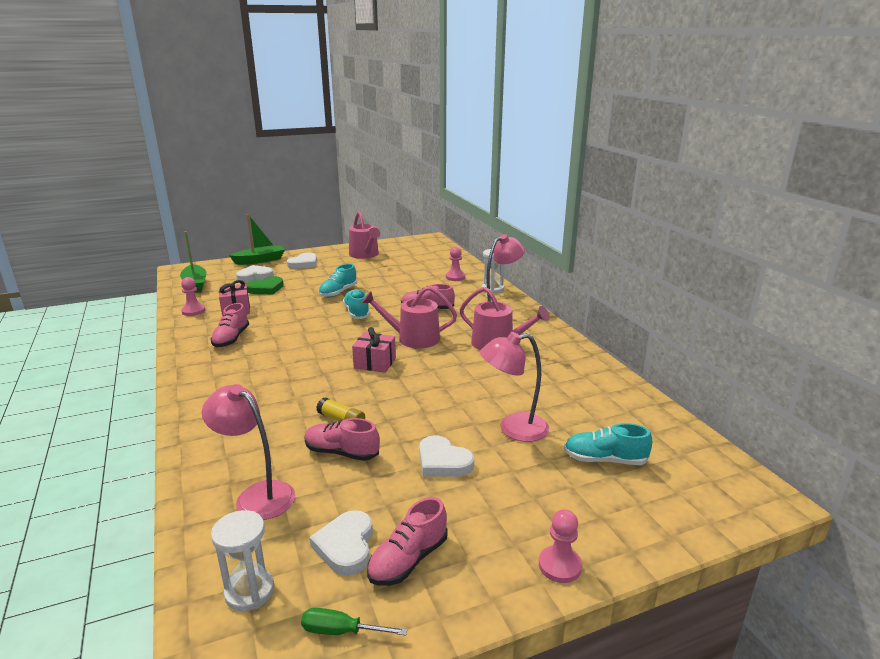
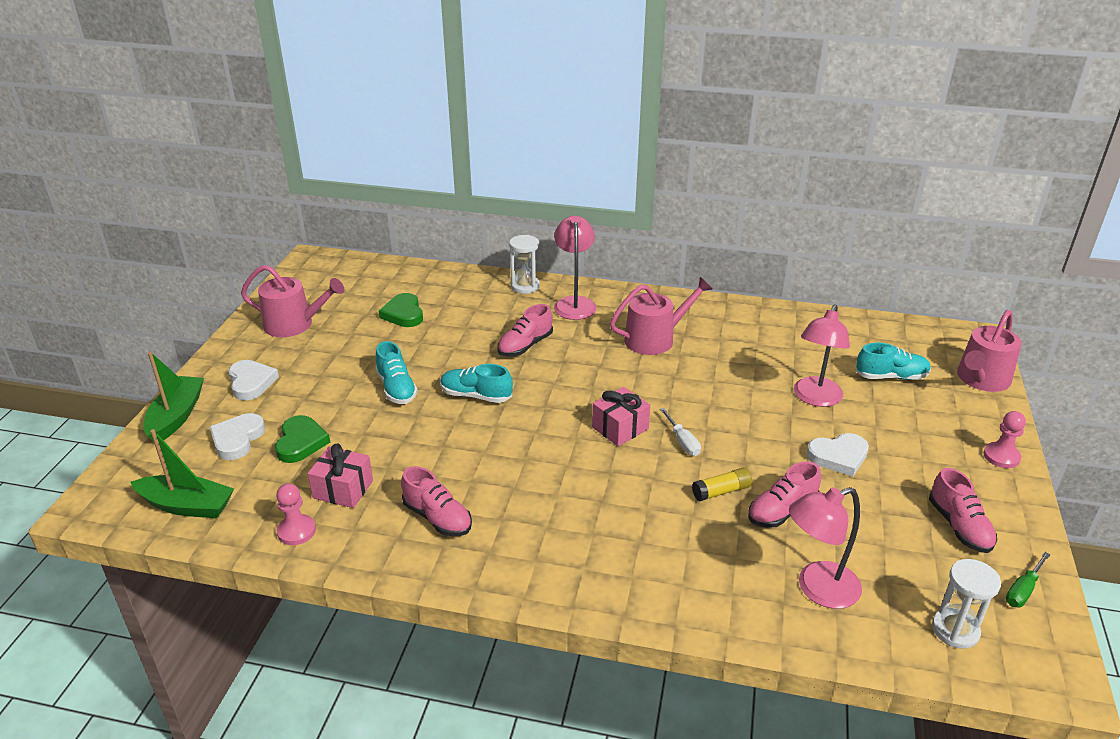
camera: 55 degrees left, 10 degrees up
white heart [309,510,373,576] -> none
pink watering can [362,286,457,348] -> pink watering can moved to [957,310,1022,392]
pink pawn [446,247,465,281] -> none
turquoise shoe [564,423,652,465] -> turquoise shoe turned 135 degrees counterclockwise [856,343,931,380]
none -> green heart [379,293,423,327]
none -> white screwdriver [660,408,701,456]

